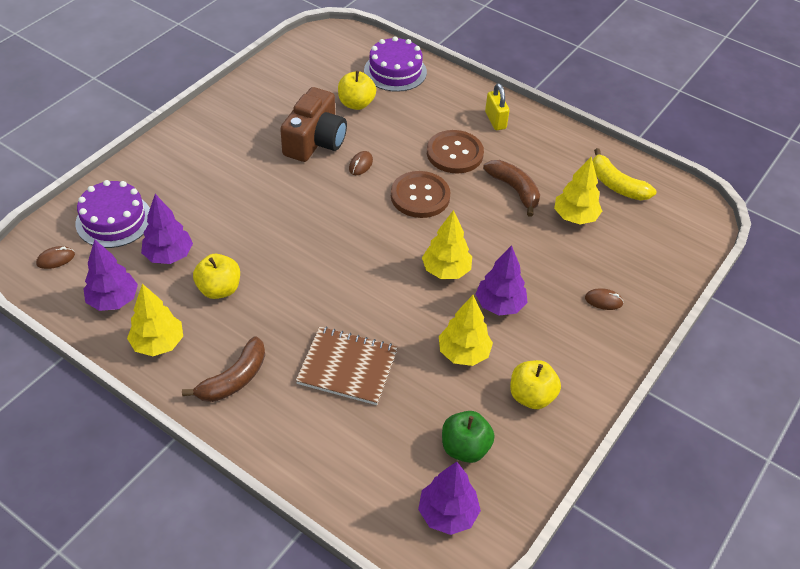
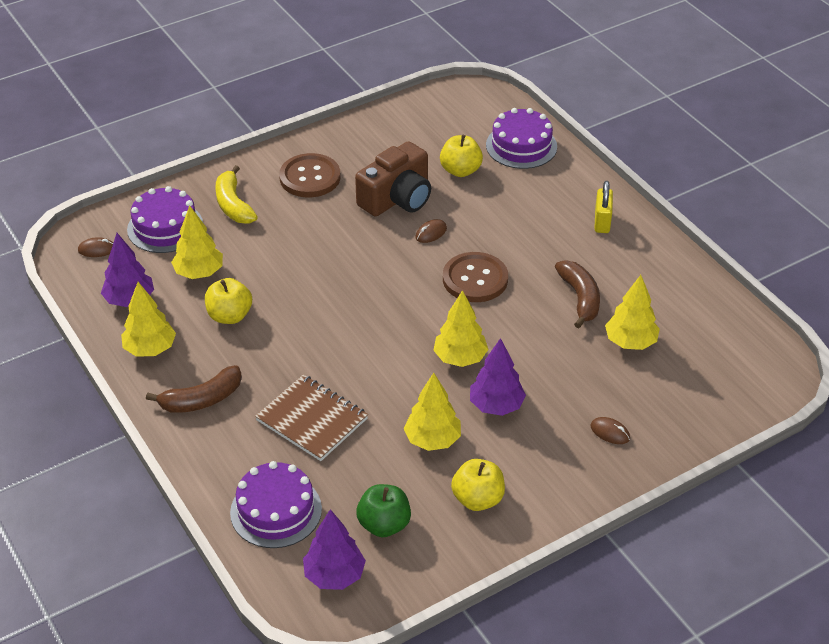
camera: 25 degrees right, 5 degrees down
purple tree [141,194,193,264] -> yellow tree [171,206,223,279]
brown button [427,130,484,173] -> brown button moved to [279,153,340,197]
yellow banana [593,148,656,200] -> yellow banana moved to [215,165,258,224]
none -> purple cake [230,461,322,548]

